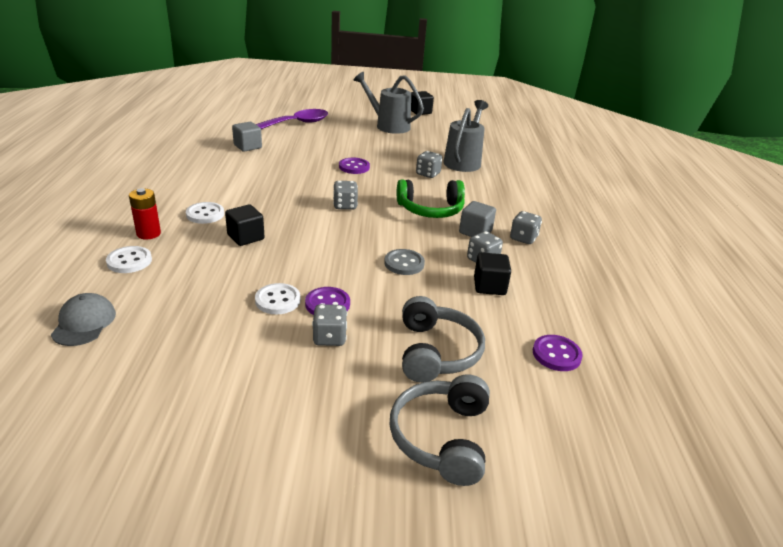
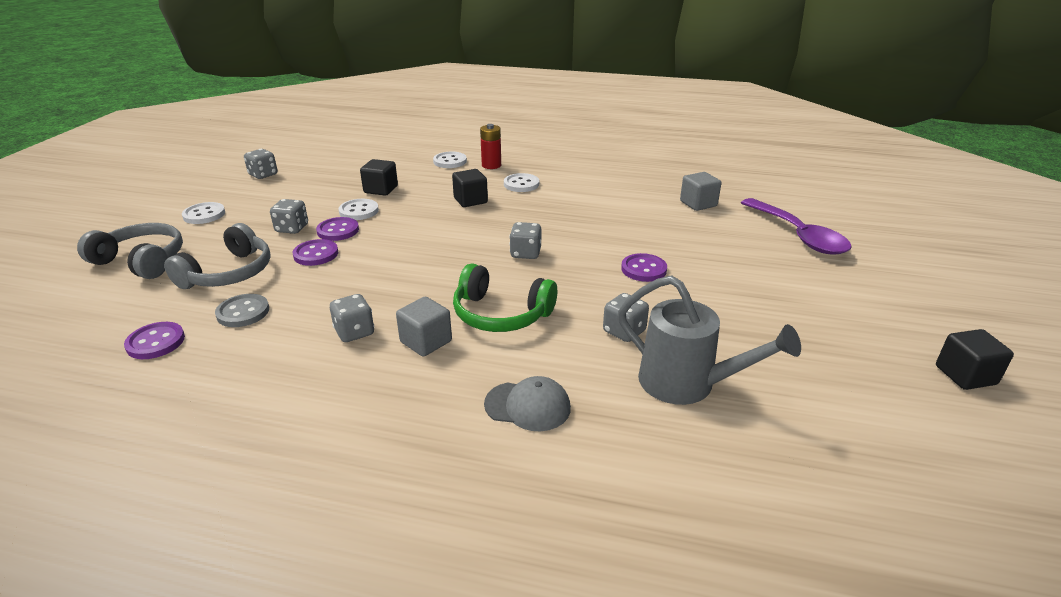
camera: 105 degrees right, 0 degrees up
grey cap [51,293,116,346] -> grey cap moved to [484,376,571,431]
grey watering can [354,72,424,134] -> none
grey button [384,249,425,275] -> grey button moved to [215,294,269,327]
green headphones [397,179,465,218] -> green headphones turned 75 degrees counterclockwise [453,263,557,332]
grey headphones [402,296,485,383] -> grey headphones turned 75 degrees counterclockwise [164,223,271,289]
black cube [474,252,511,295] -> black cube moved to [360,159,398,196]
grey dice [510,211,542,244] -> grey dice moved to [244,149,277,179]
none -> white button [182,202,225,224]
none -> purple button [292,239,338,266]

